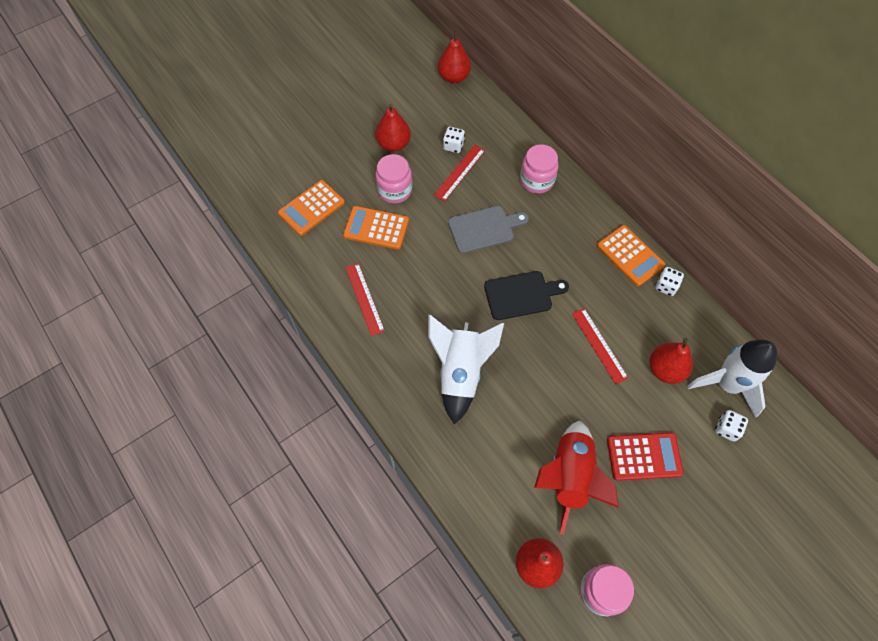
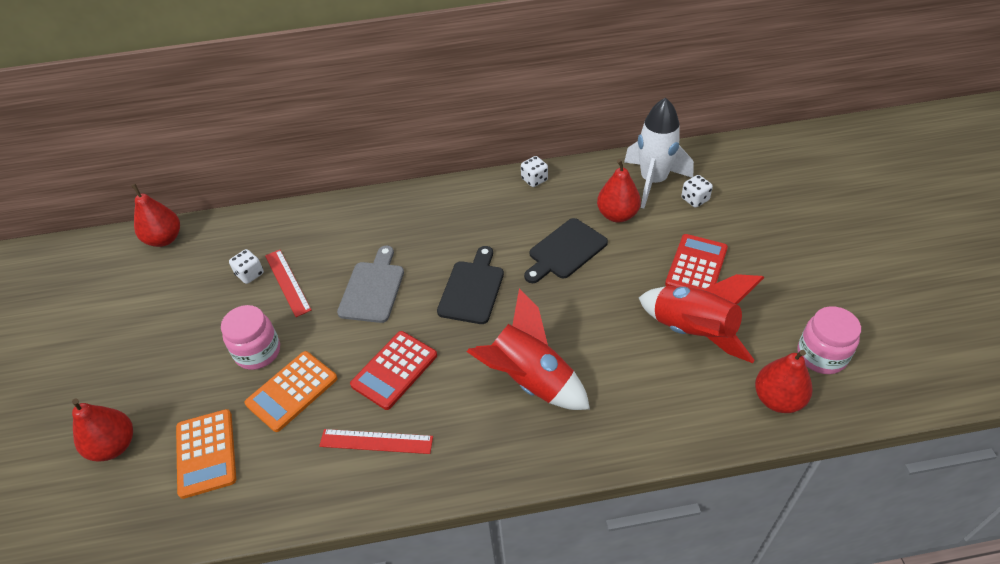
camera: 60 degrees left, 15 degrees down
red pear [375,104,411,152] -> red pear moved to [72,398,133,462]
white rocket [429,315,504,424] -> red rocket [467,288,590,410]
pink jar [520,144,558,194] -> none
red ruler [572,308,628,384] -> black cutting board [524,218,608,283]
orange calculator [597,225,665,286] -> none
none -> red calculator [350,331,437,410]

